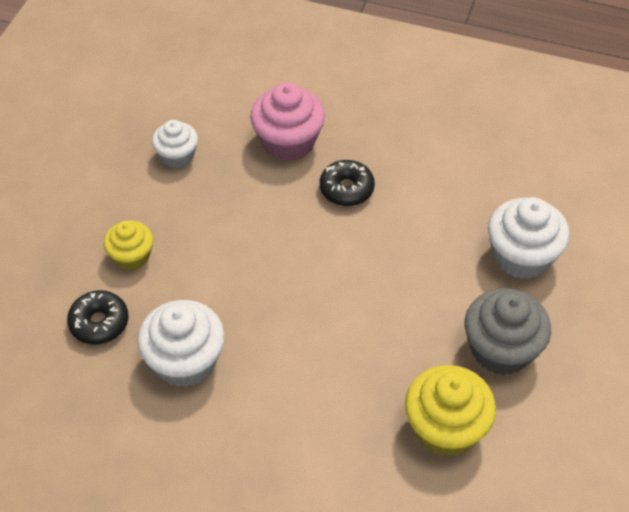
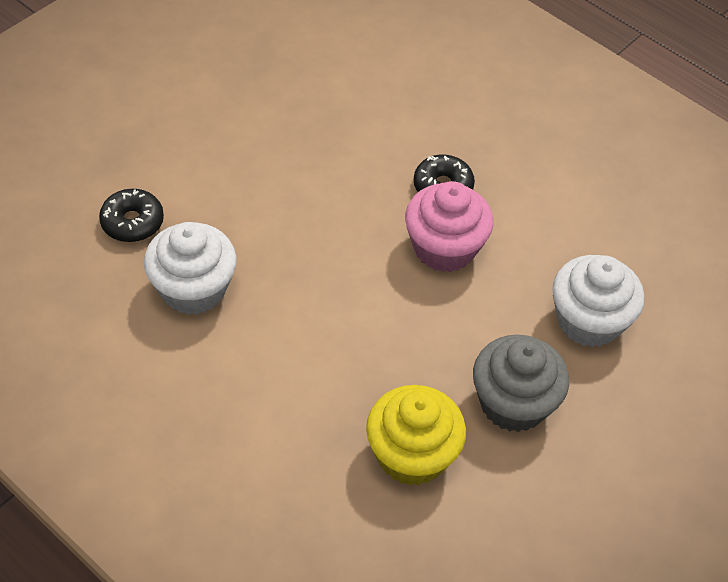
camera: 20 degrees right, 0 degrees up
yellow cupcake [103,221,153,271] -> none
white cupcake [152,120,198,168] -> none
pink cupcake [250,82,325,161] -> pink cupcake moved to [405,181,493,272]

